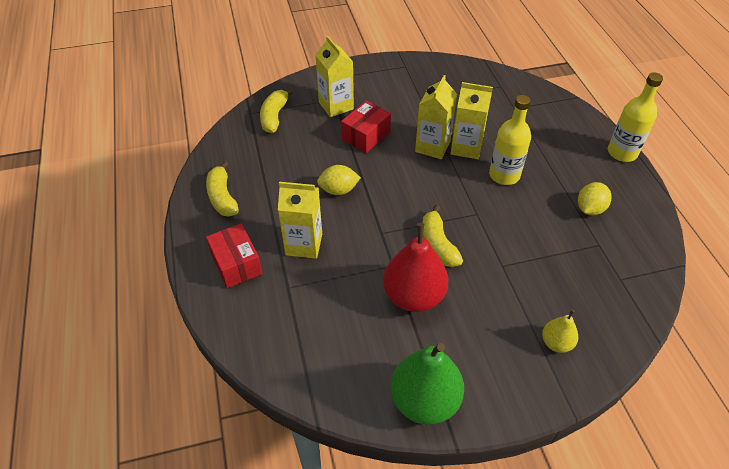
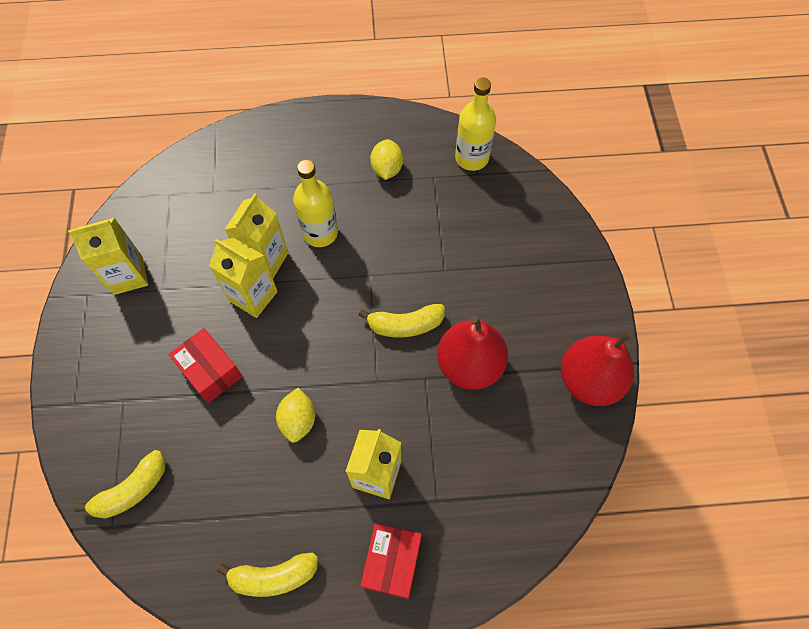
camera: 80 degrees left, 15 degrees up
red box [206,223,262,288] -> red box turned 60 degrees counterclockwise [360,523,422,599]
yellow banana [260,89,294,133] -> yellow banana turned 60 degrees counterclockwise [74,450,166,519]
yellow carton [315,36,354,117] -> yellow carton moved to [68,218,148,295]
green pear [390,343,464,425] -> red pear [561,330,634,406]
yellow pear [542,309,578,353] -> none
yellow lemon [578,182,611,215] -> yellow lemon turned 45 degrees clockwise [370,139,403,180]
yellow bottle [608,72,663,162] -> yellow bottle moved to [455,77,496,171]

